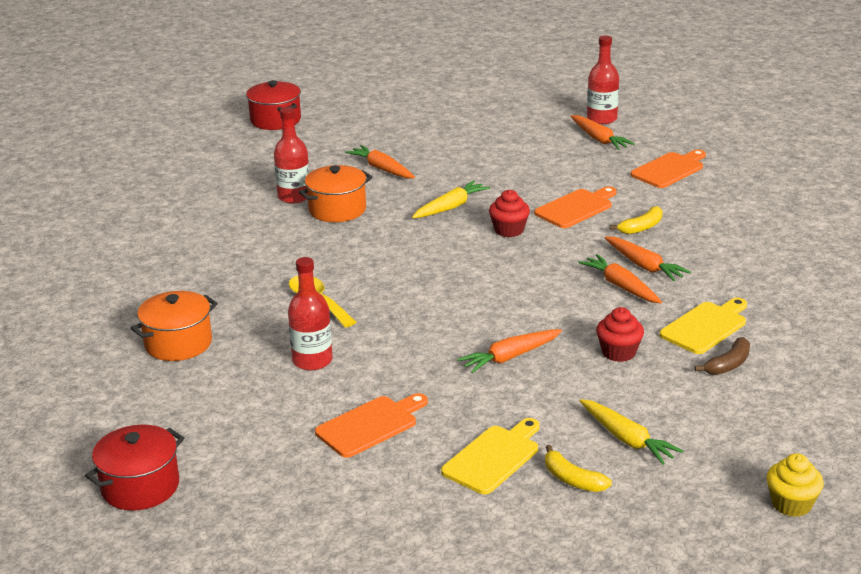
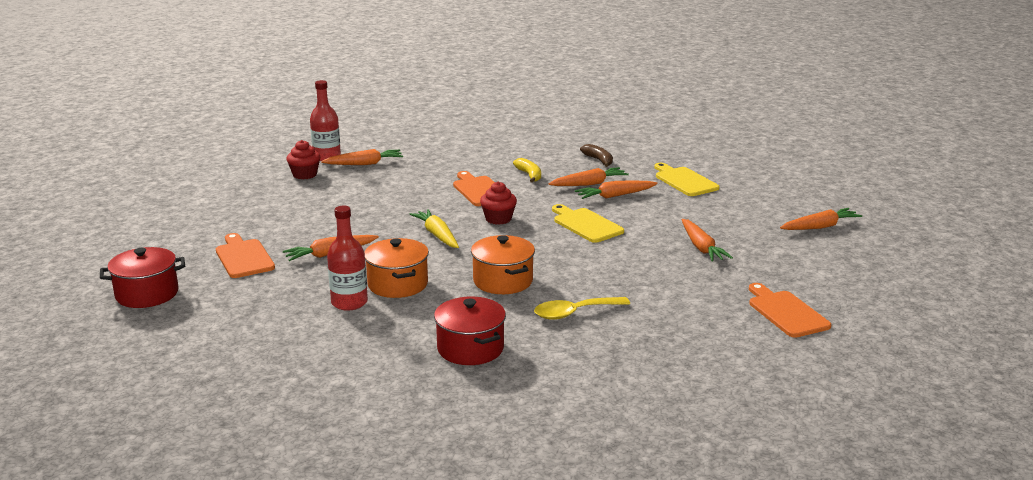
camera: 75 degrees left, 5 degrees down
red pot [85,425,184,511] -> red pot moved to [434,297,506,365]
orange pot [131,291,218,361] -> orange pot moved to [471,235,535,294]
red bottle [288,257,333,371] -> none
yellow cutting board [441,418,540,494] -> yellow cutting board moved to [552,204,624,243]
yellow banana [545,445,612,492] -> none
yellow carrot [579,399,683,465] -> orange carrot [780,208,862,230]
red cupcake [596,307,644,362] -> red cupcake moved to [286,140,320,179]
orange cutting board [631,150,706,188] -> orange cutting board moved to [216,233,275,278]
brown banana [694,337,750,375] -> brown banana moved to [580,144,613,167]
yellow cupcake [766,453,824,517] -> none

